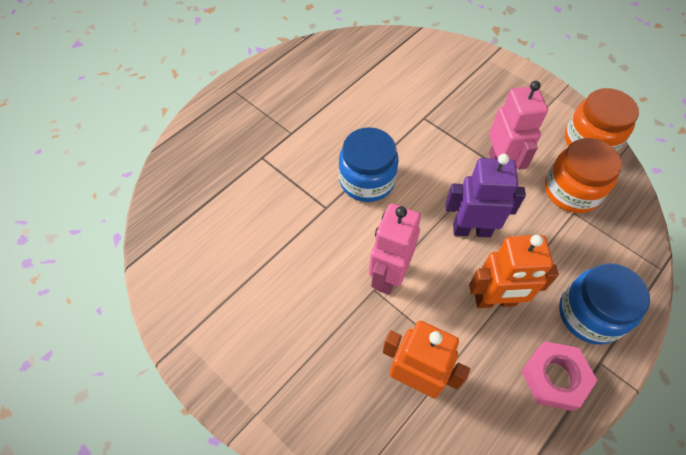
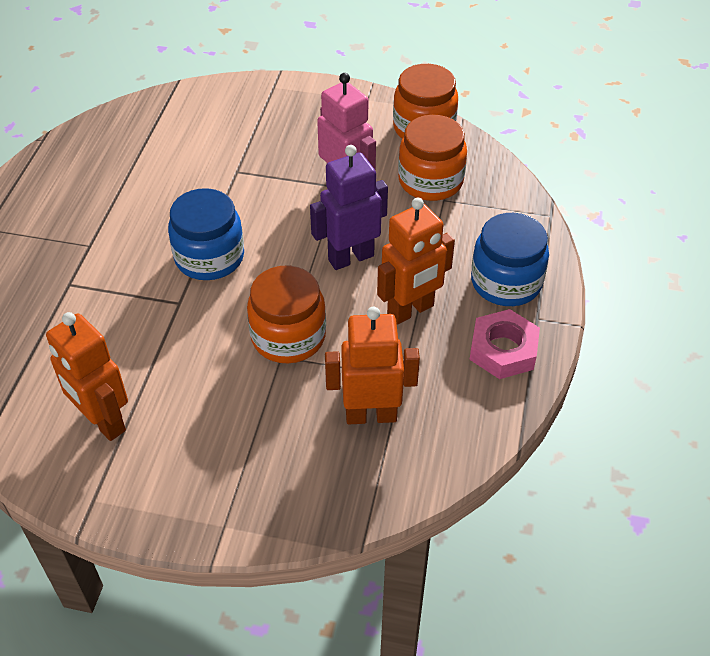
camera: 30 degrees left, 10 degrees down
pink robot [369,203,421,295] -> orange jar [247,266,326,363]
none -> orange robot [46,312,128,441]

